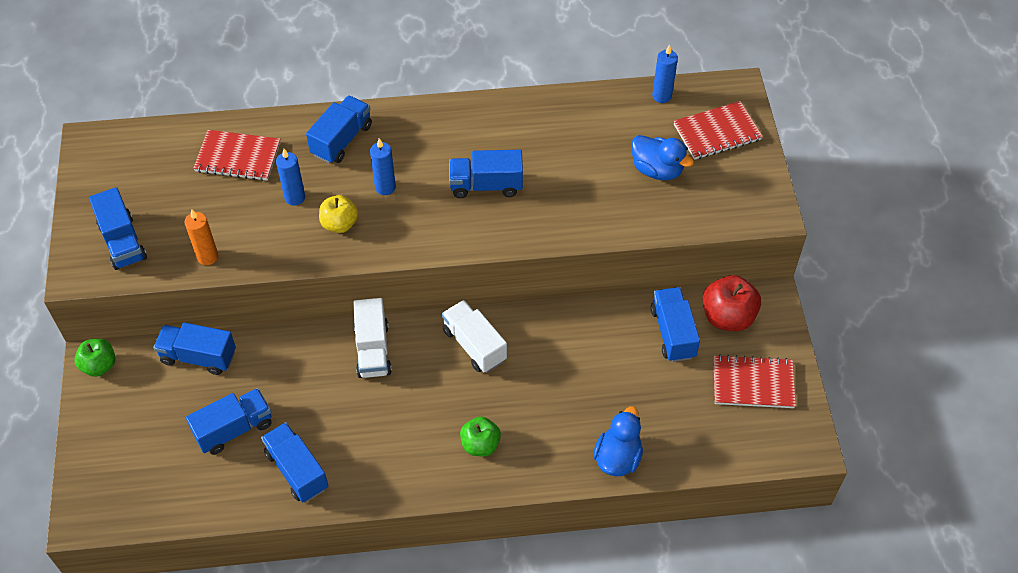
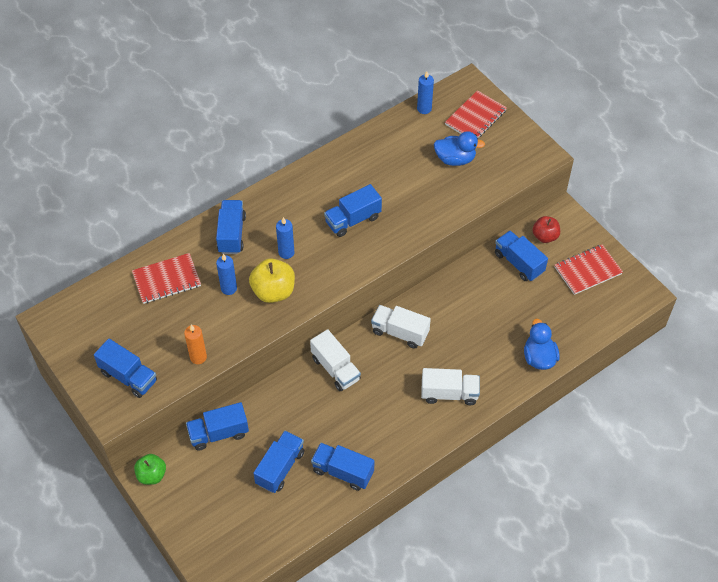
camera: 30 degrees left, 0 degrees up
yellow apple [319,195,358,233] -> yellow apple [249,258,295,303], size x1.51
green apple [460,417,501,456] -> white truck [421,368,480,405]
red apple [702,275,761,331] -> red apple [533,216,560,243], size x0.66

